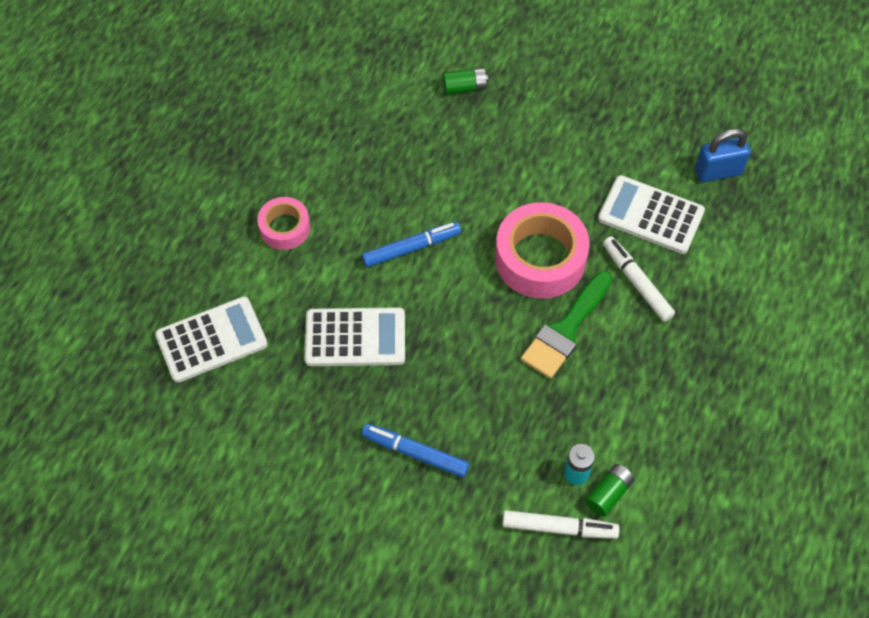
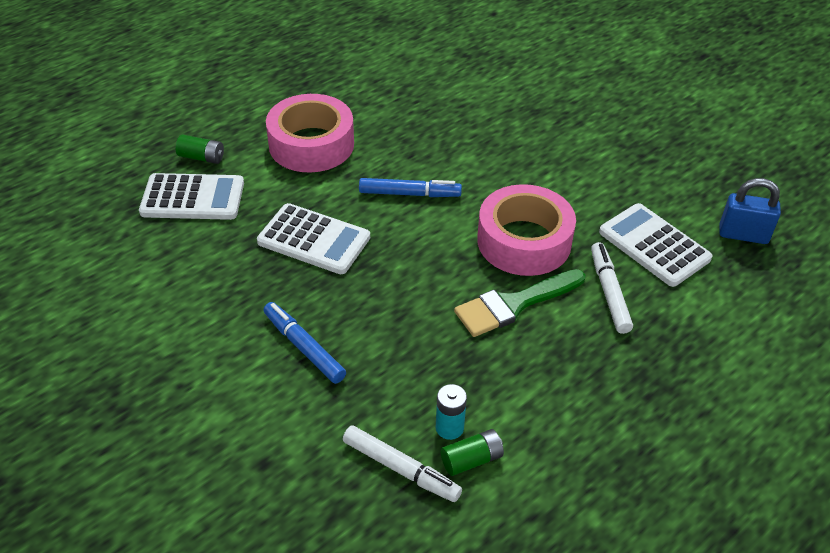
camera: 25 degrees right, 15 degrees down
pink tape [257,197,310,250] -> pink tape [266,94,354,172], size x1.77
green battery [443,67,488,95] -> green battery moved to [176,134,224,164]

